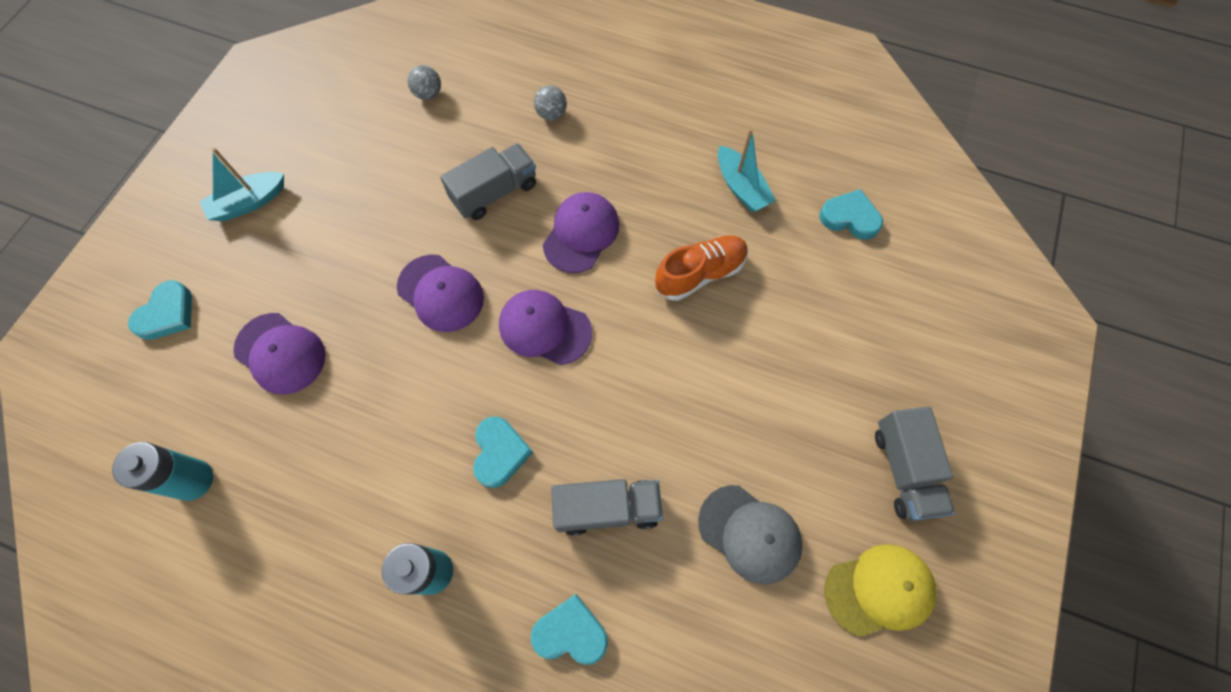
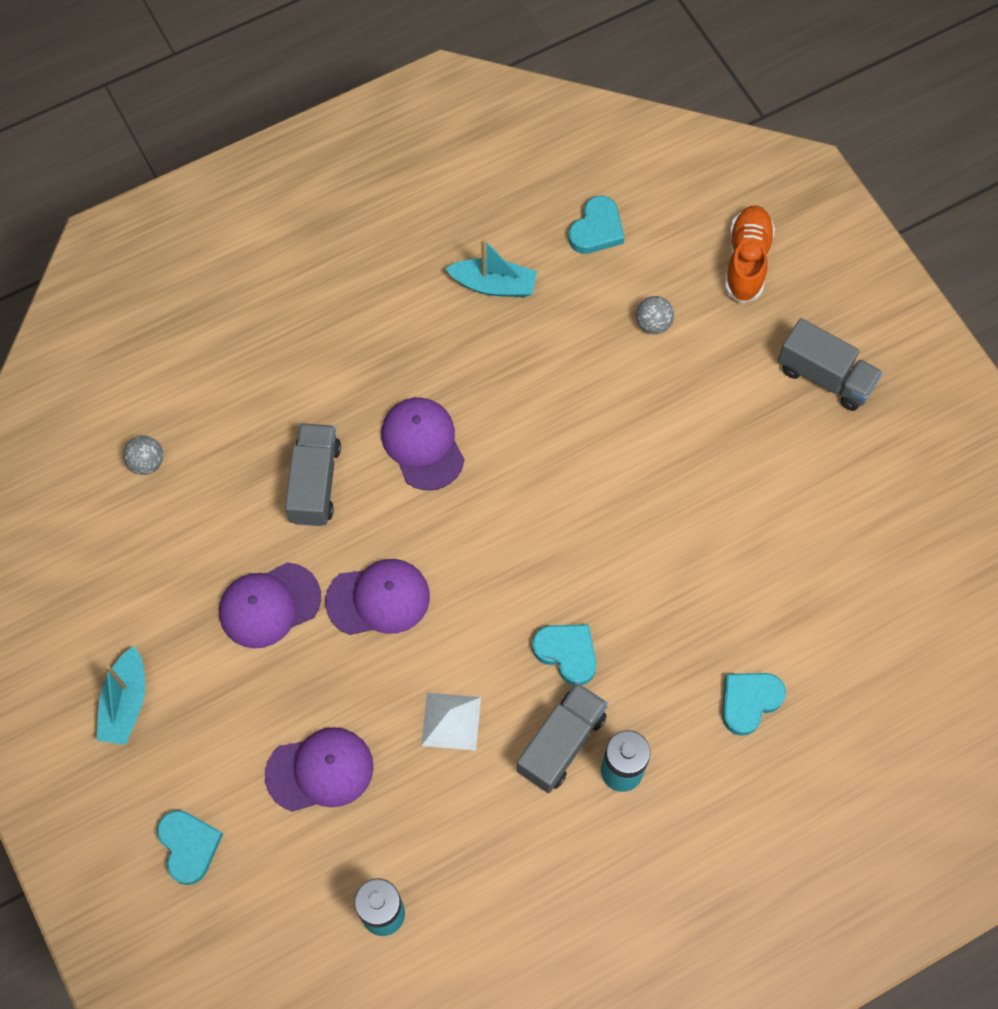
camera: 50 degrees left, 0 degrees up
purple cap [499,290,592,365] -> purple cap moved to [219,563,321,648]
grey ball [534,85,567,120] -> grey ball moved to [636,296,674,334]
grey truck [551,479,663,536] -> grey truck moved to [517,682,608,793]
orange shoe [655,235,748,301] -> orange shoe moved to [725,205,775,303]
grey cap [698,485,803,584] -> none
turquoise heart [819,189,883,240] -> turquoise heart turned 150 degrees clockwise [568,196,624,254]
yellow cap [824,544,937,637] -> none
none -> white pyramid [421,693,481,751]

